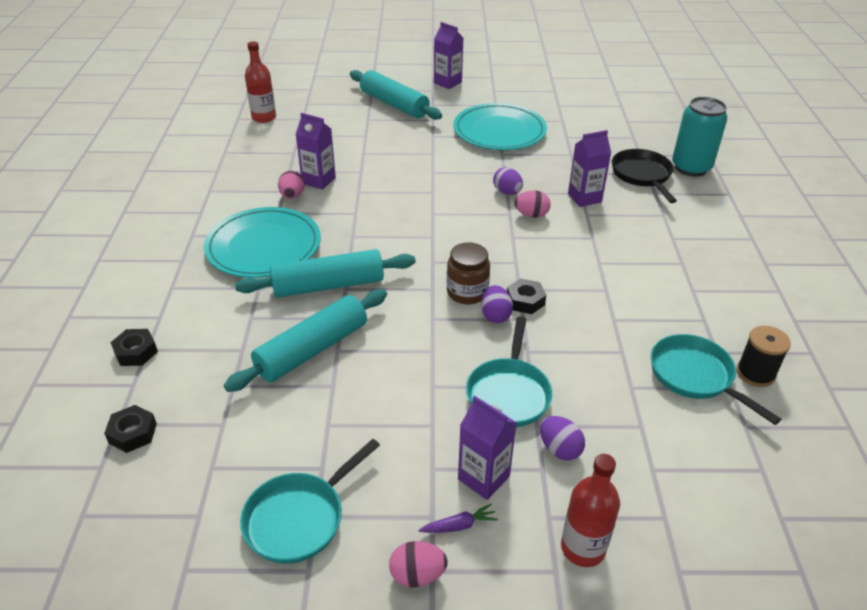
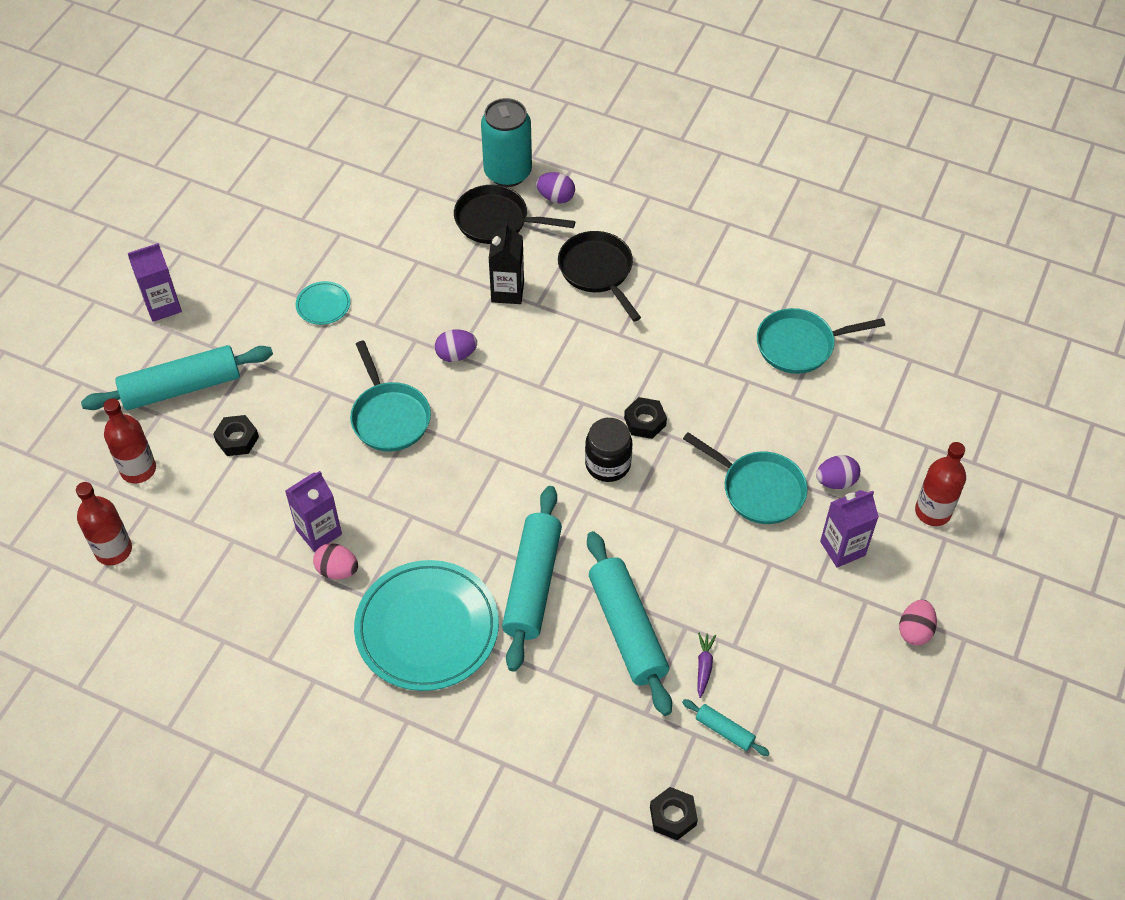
camera: 65 degrees left, 15 degrees up
black nut [110,329,158,366] -> black nut moved to [213,415,259,456]
turquoise pan [240,439,380,564] -> turquoise pan moved to [350,340,431,452]
purple carrot [418,503,498,533] -> purple carrot moved to [697,633,716,698]
brown jar [447,242,490,304] -> black jar [585,418,633,482]
turquoise plate [453,103,547,150] -> turquoise plate [296,281,351,325], size x0.43
purple egg [481,285,513,323] -> purple egg moved to [536,172,575,204]
pink egg [514,190,551,218] -> none
purple carton [568,130,611,207] -> black carton [489,222,524,304]
black spool [737,326,791,387] -> none
none -> red bottle [103,398,156,483]
none -> black pan [558,231,641,321]
none -> turquoise rolling pin [682,699,769,756]

